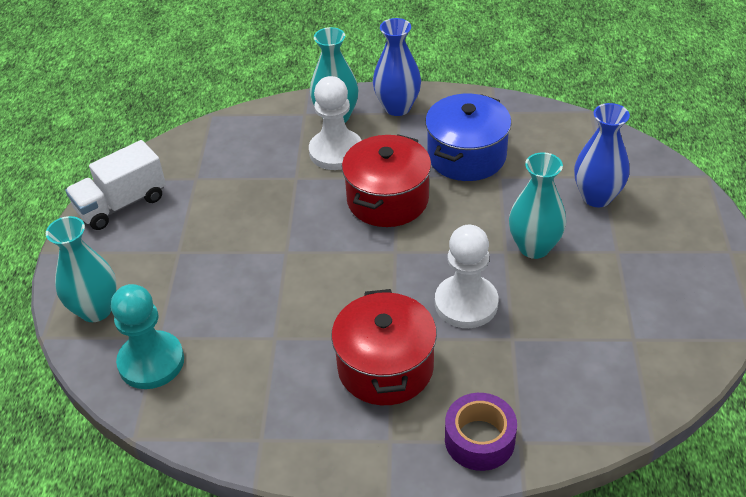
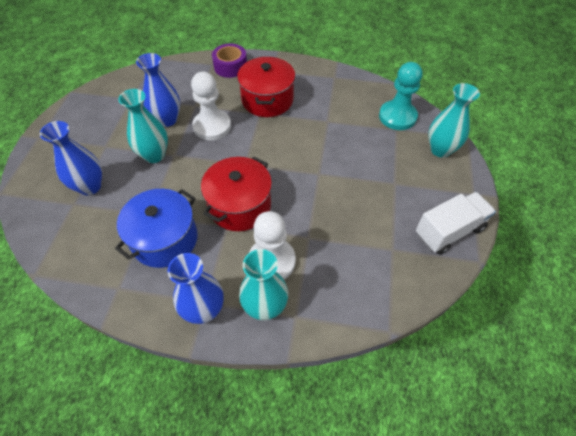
camera: 175 degrees left, 10 degrees up
none -> blue vase [136,53,180,127]

